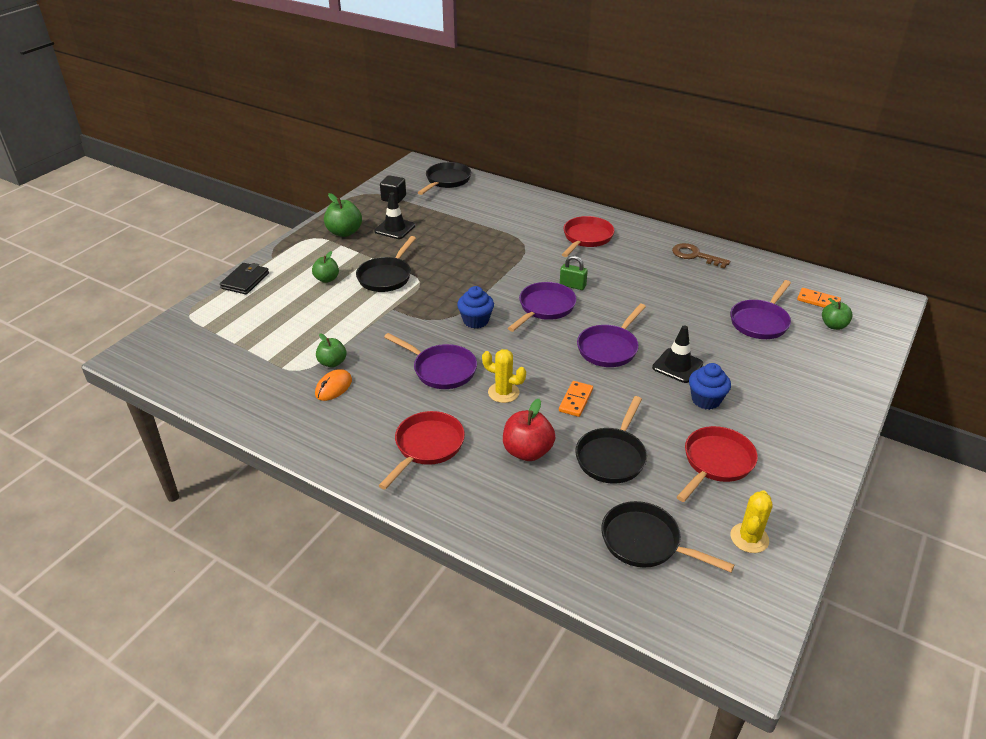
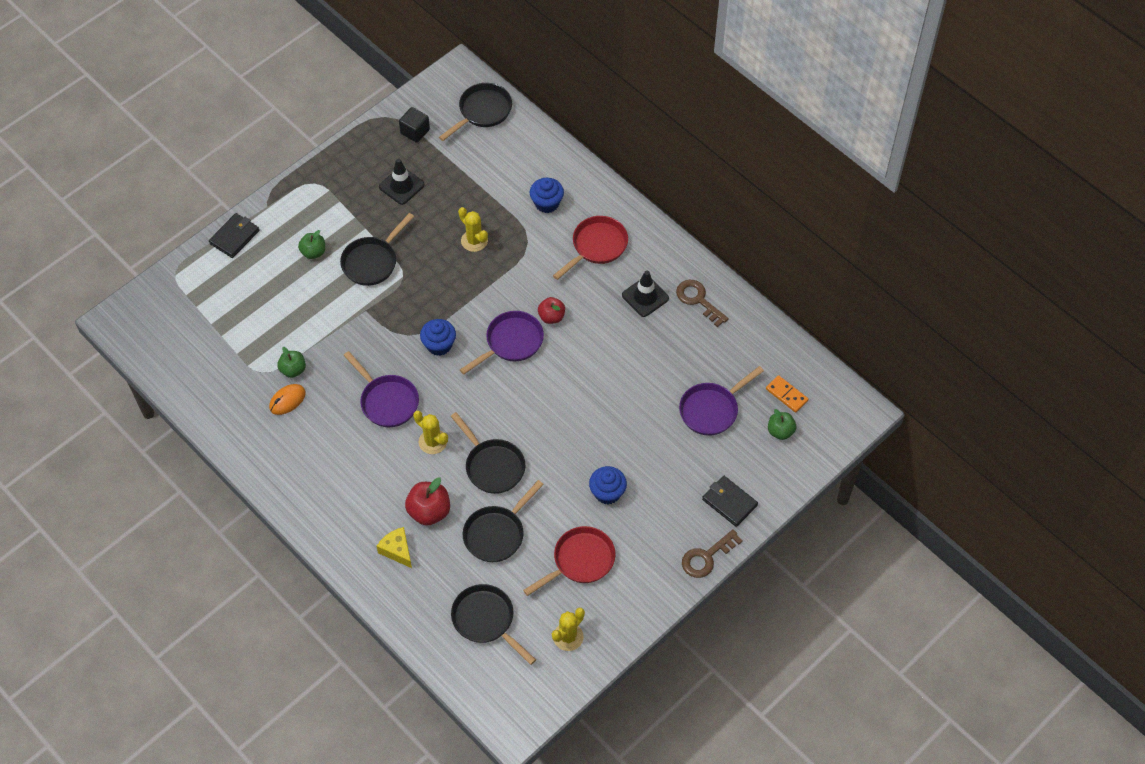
camera: 15 degrees right, 20 degrees up
green apple [324,193,362,237] -> none
red pan [378,411,465,490] -> none
orange domino [559,381,593,417] -> black pan [451,412,525,494]
green padlock [560,256,588,290] -> red apple [538,297,565,324]
purple pan [577,304,646,367] -> none
black traffic cone [652,325,703,383] -> black traffic cone moved to [622,271,669,317]
none -> yellow cheese [377,527,412,568]
none -> yellow cactus [458,207,488,252]
none -> blue cupcake [530,178,564,213]
none -> brown key [682,529,743,578]
none -> black wallet [702,476,758,527]

